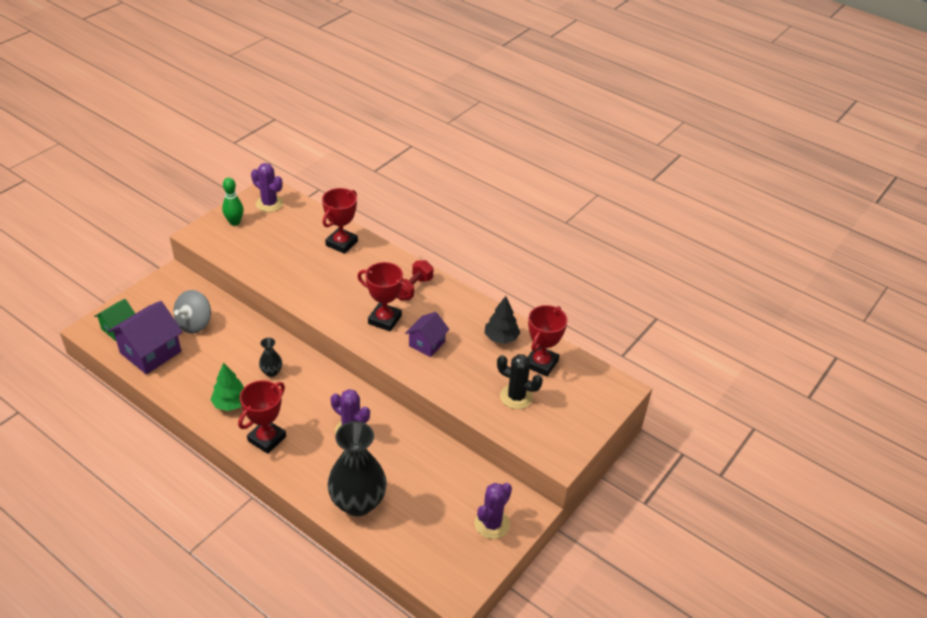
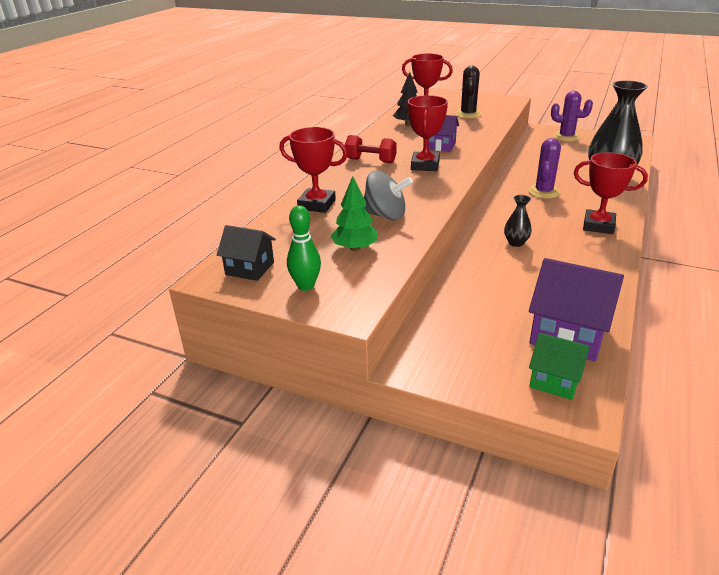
camera: 100 degrees left, 10 degrees down
grey spinning top [173,290,211,334] -> grey spinning top moved to [364,170,413,220]
green tree [210,362,244,411] -> green tree moved to [331,176,378,251]
purple cactus [251,163,283,212] -> black house [217,225,276,281]

